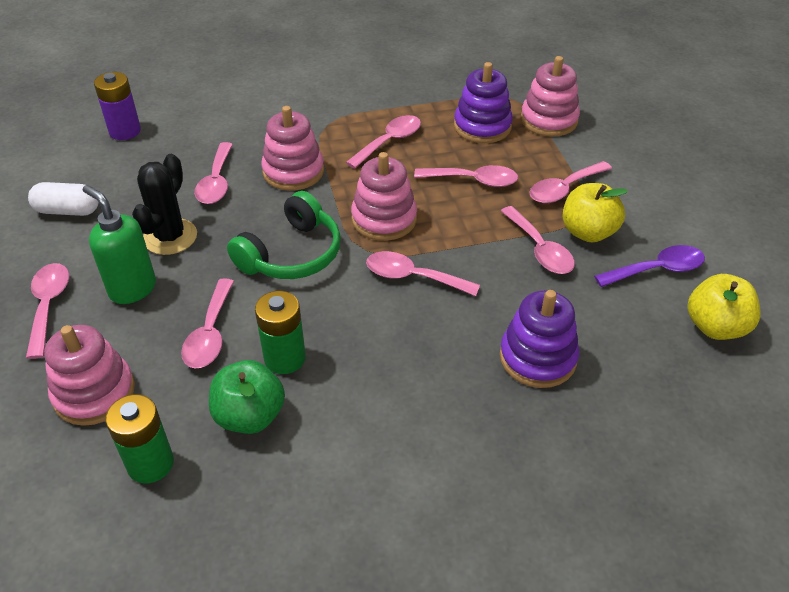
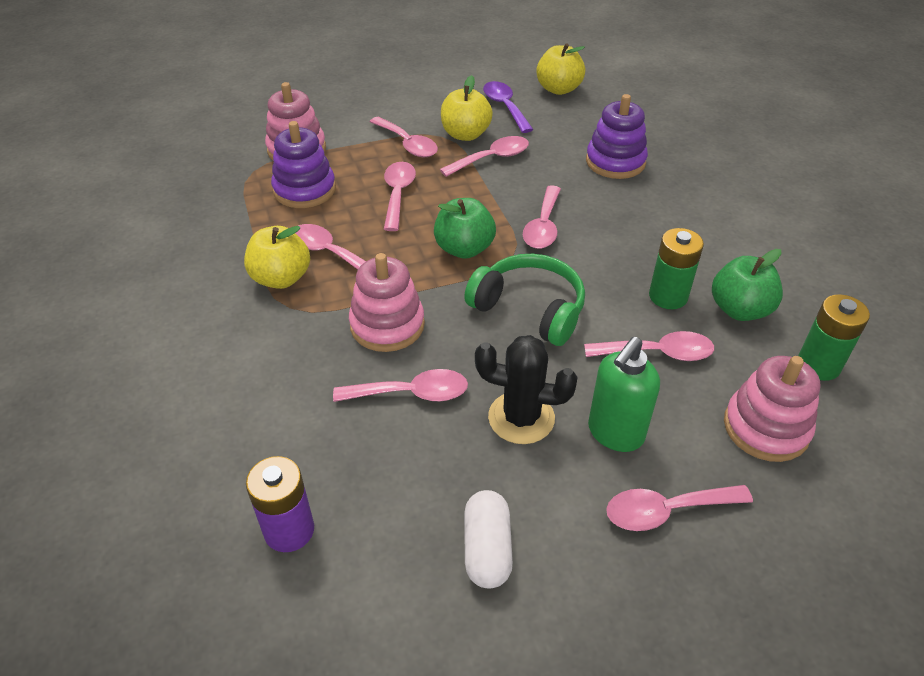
camera: 95 degrees left, 0 degrees up
pink stacking toy [351,152,417,241] -> green apple [434,198,496,259]
none -> yellow apple [244,226,310,289]

